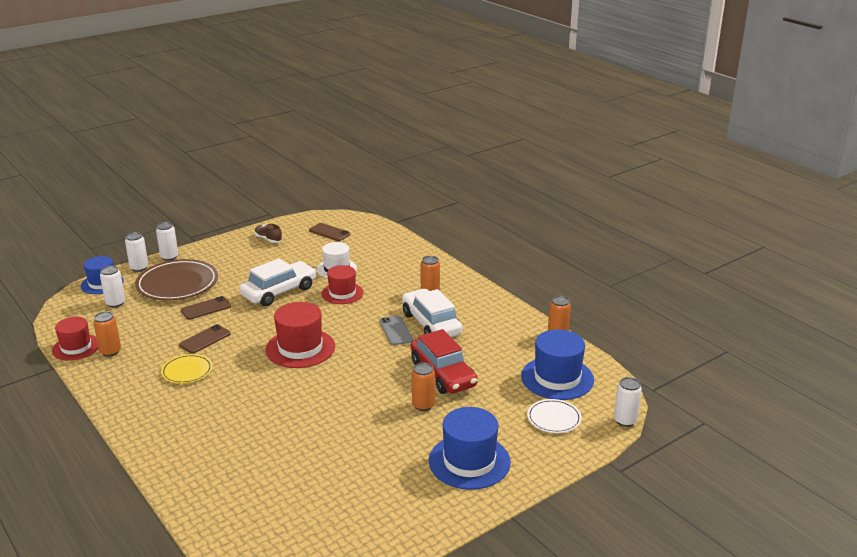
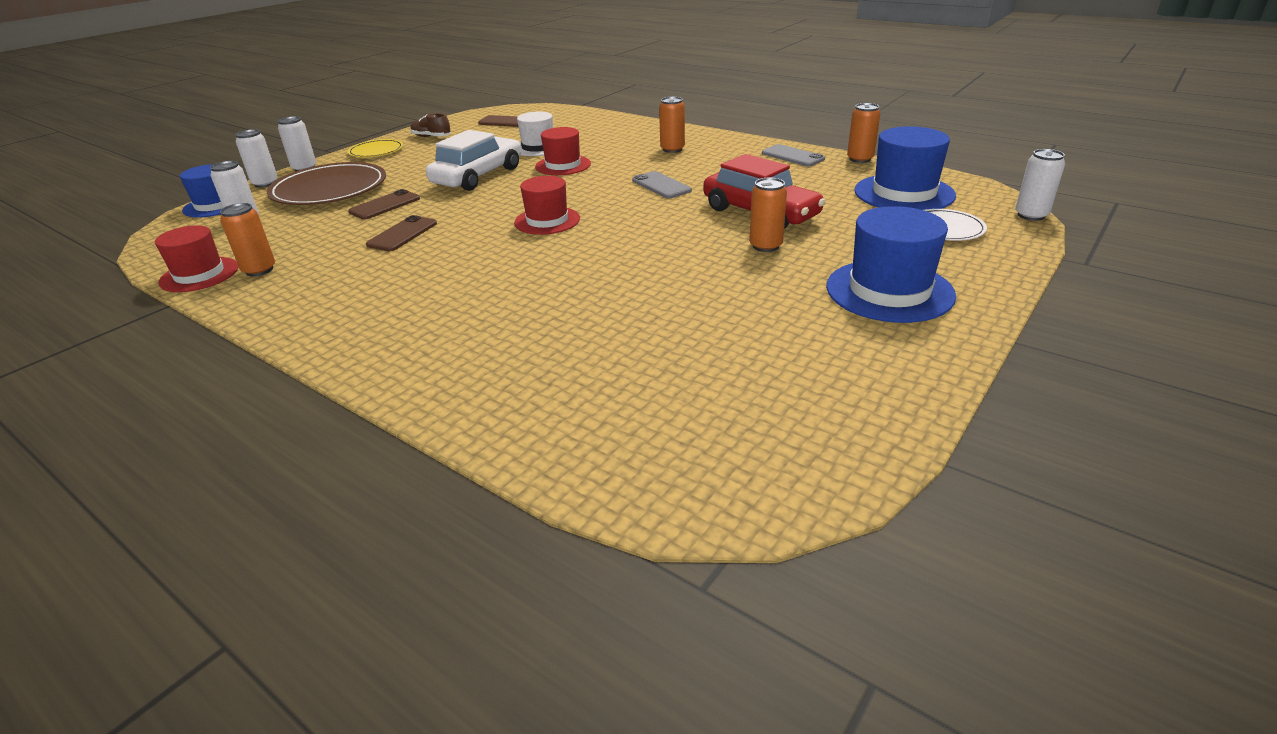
camera: 15 degrees left, 5 degrees up
yellow plate [161,354,212,384] -> yellow plate moved to [347,139,403,157]
red hat [265,302,335,368] -> red hat [514,176,580,235], size x0.67
white car [402,289,462,337] -> none
none -> grey phone [762,144,825,166]

